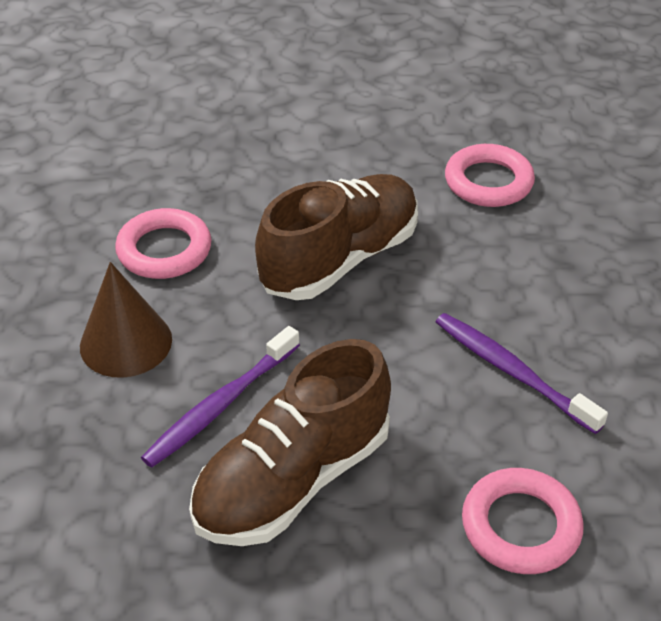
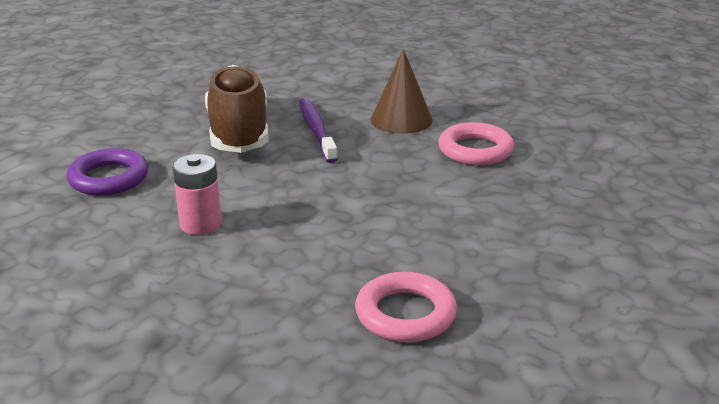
camera: 125 degrees right, 15 degrees down
brown shoe [255,174,418,300] -> none
purple toothbrush [436,313,608,434] -> pink battery [172,154,221,235]
pink ring [462,468,584,574] -> purple ring [66,148,148,195]

